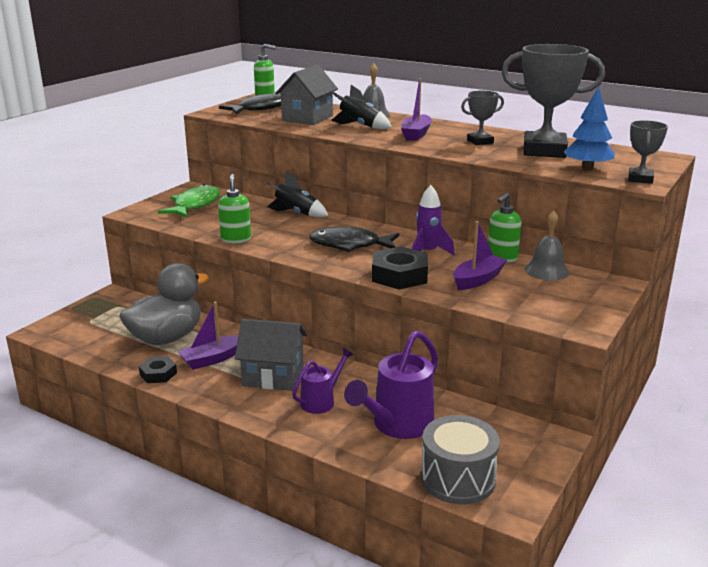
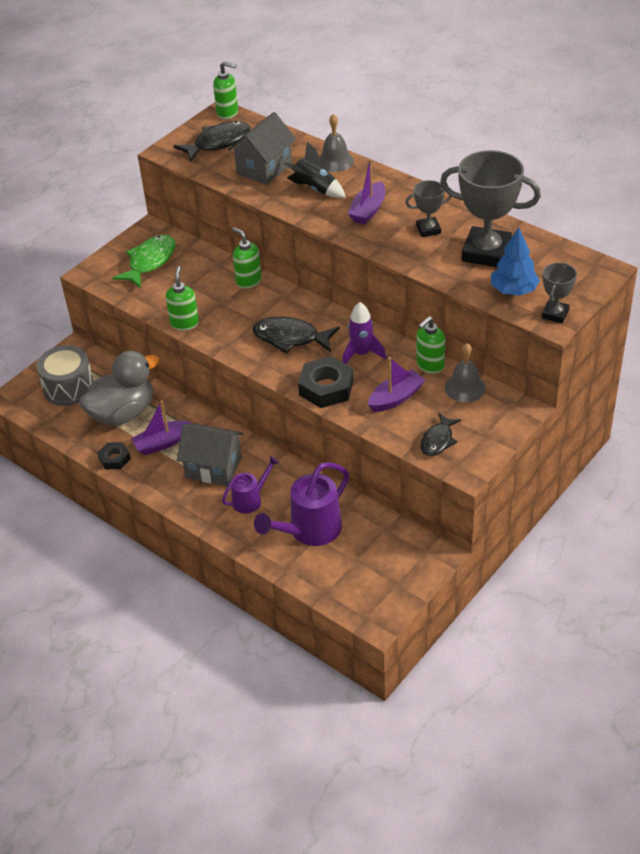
camera: 10 degrees right, 20 degrees up
black rocket [267,171,329,217] -> green soap dispenser [232,227,262,289]
grey drum [421,415,500,504] -> grey drum moved to [36,345,94,406]
none -> black fish [420,413,461,456]

